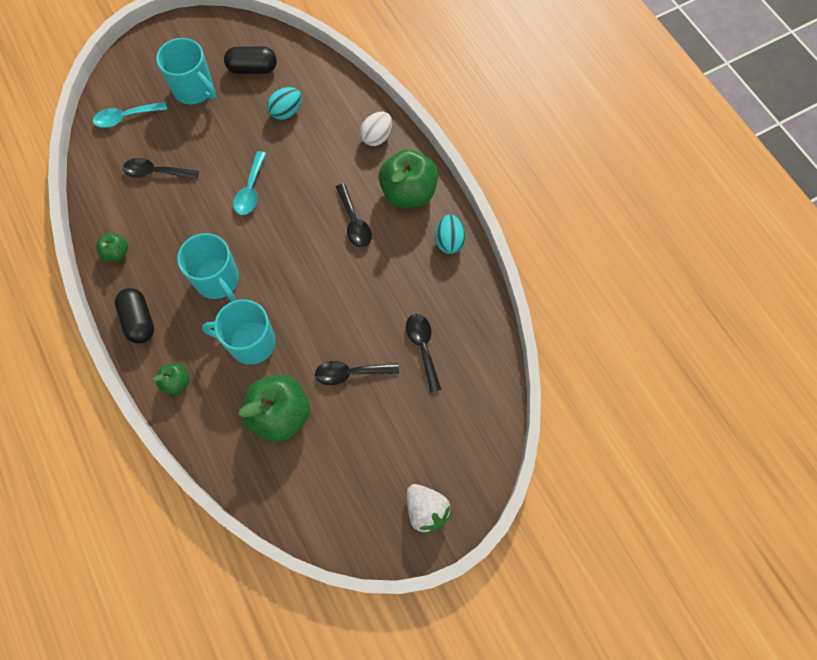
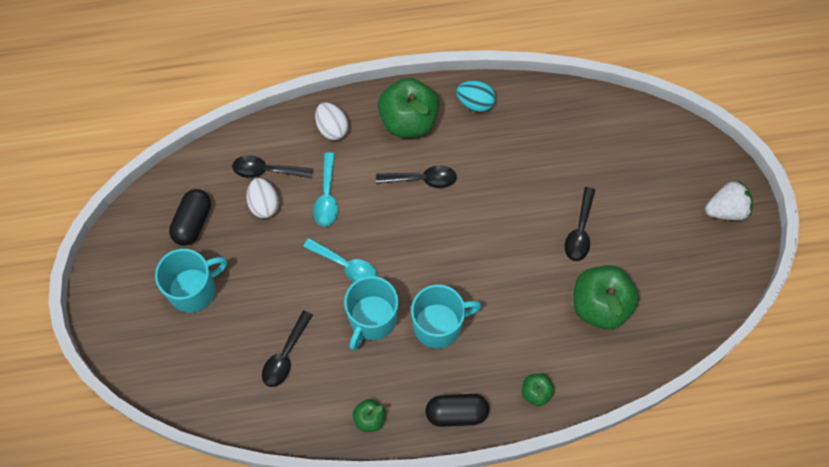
camera: 70 degrees left, 0 degrees up
turquoise spoon [93,102,167,128] -> turquoise spoon moved to [313,152,338,227]
turquoise mug [202,299,276,364] -> turquoise mug moved to [344,276,398,350]
turquoise egg [267,87,302,120] -> white egg [246,178,279,218]
black spoon [406,314,441,393] -> black spoon moved to [232,155,313,178]

